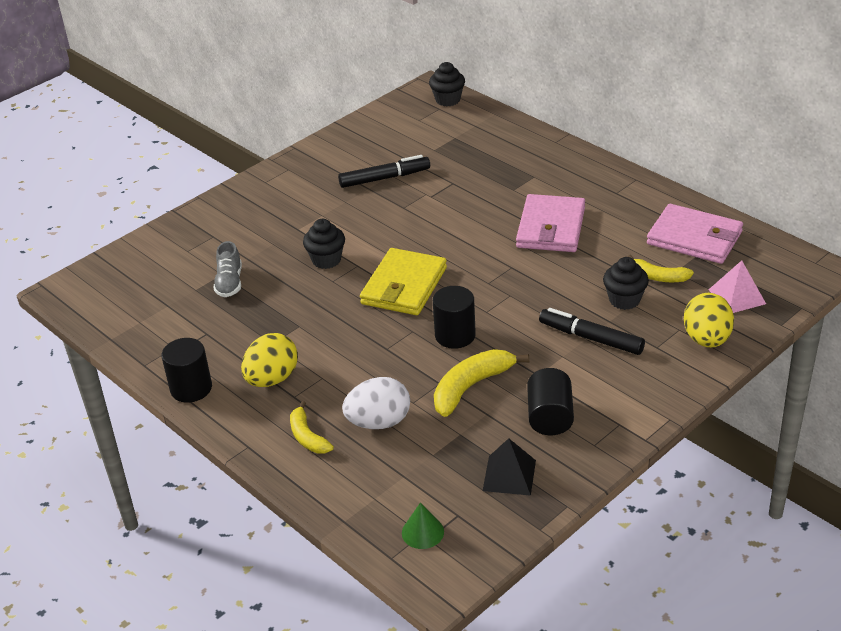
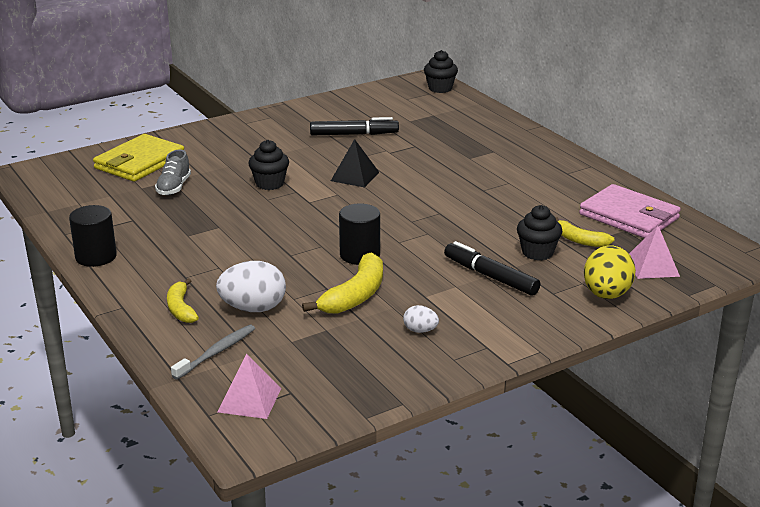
camera: 10 degrees right, 10 degrees down
yellow egg [241,333,298,387] -> none
yellow wallet [360,248,447,315] -> yellow wallet moved to [93,134,184,182]
green cone [402,502,444,549] -> pink pyramid [217,353,281,419]
yellow banana [434,349,530,417] -> yellow banana turned 150 degrees clockwise [302,252,383,314]
black pyramid [483,438,536,496] -> black pyramid moved to [331,139,379,188]
pink wallet [516,194,585,252] -> none
black cylinder [527,368,574,435] -> white egg [403,305,439,333]
none -> grey toothbrush [171,325,255,380]

